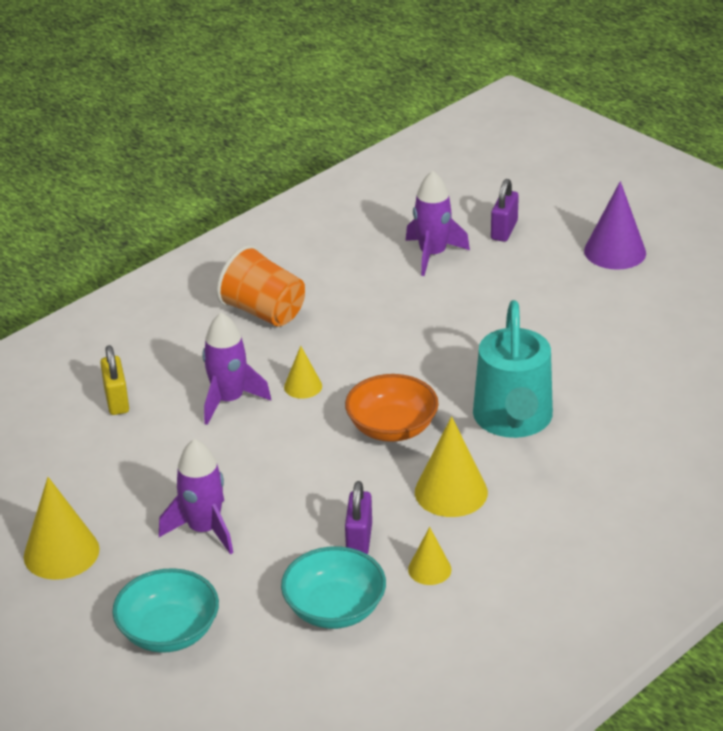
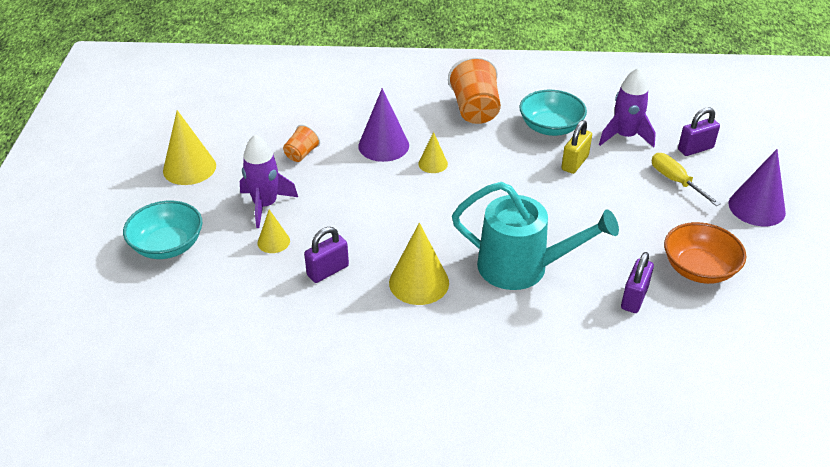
camera: 45 degrees right, 5 degrees up
yellow padlock [100,345,129,415] -> yellow padlock moved to [561,120,592,174]
purple rocket [203,312,271,425] -> purple cone [358,88,409,162]
turquoise bowl [281,546,386,629] -> turquoise bowl moved to [519,90,587,136]
orange bowl [345,374,439,442] -> orange bowl moved to [664,222,746,284]
yellow cone [408,527,451,585] -> yellow cone moved to [258,210,290,253]
turquoise watering can [473,300,553,438] -> turquoise watering can turned 120 degrees counterclockwise [452,182,619,290]
none -> orange cup [283,124,320,162]
none -> purple padlock [621,252,654,313]
none -> yellow screwdriver [652,153,721,206]

